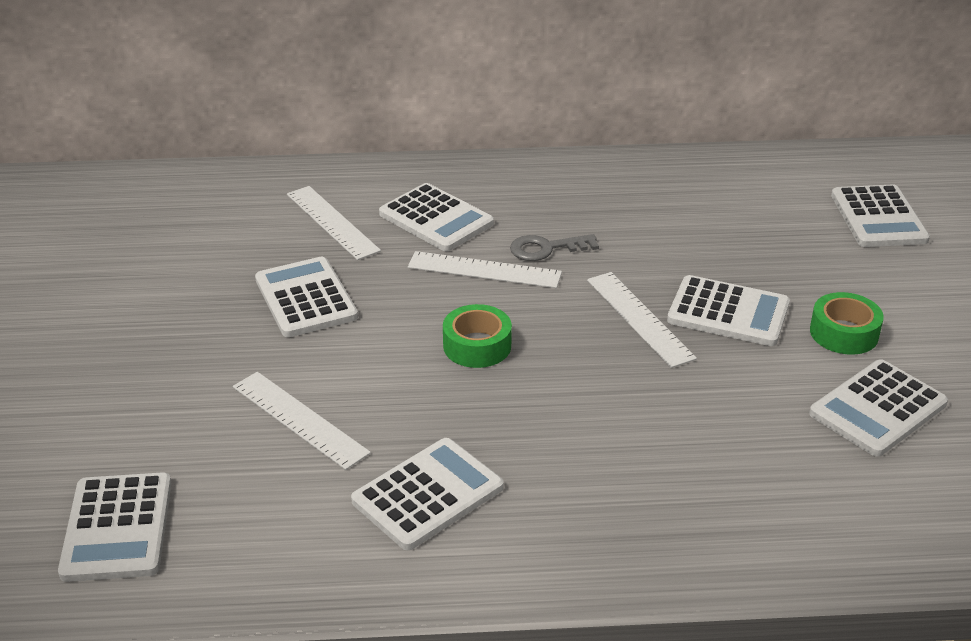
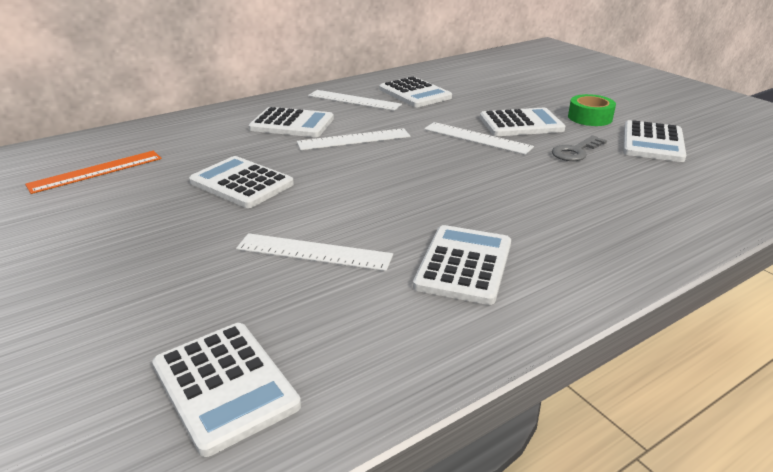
camera: 30 degrees left, 5 degrees down
white ruler [287,186,381,260] -> white ruler moved to [308,90,402,111]
green tape [443,304,512,368] -> none
grey key [510,234,599,261] -> grey key moved to [552,136,607,161]
white calculator [831,185,930,247] -> white calculator moved to [379,77,452,107]
none -> orange ruler [25,151,162,194]

